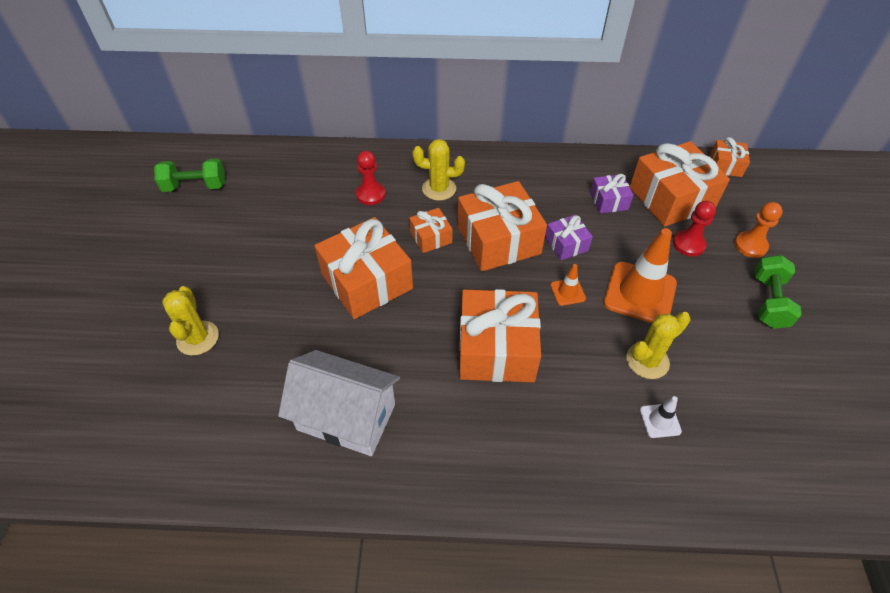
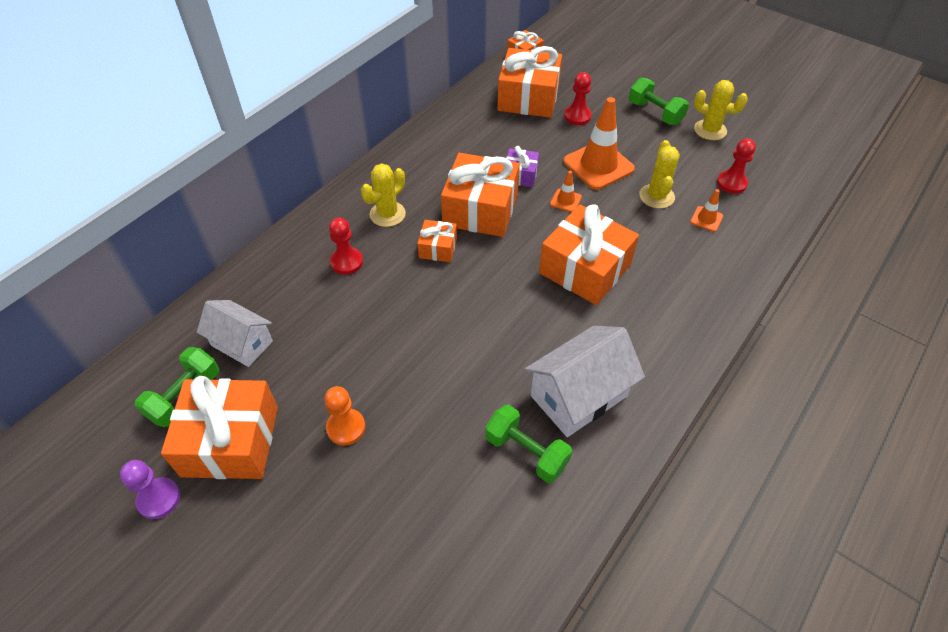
camera: 55 degrees left, 0 degrees up
yellow cactus [162,286,219,355] -> yellow cactus moved to [694,80,748,140]
orange gift [314,217,413,319] -> orange gift moved to [161,376,278,479]
purple gift [590,174,633,214] -> none
white traffic cone [640,396,682,438] -> orange traffic cone [690,189,723,232]
orange pawn [734,202,783,258] -> orange pawn moved to [325,386,365,446]
none -> purple pawn [120,460,180,519]
none -> white house [197,300,273,367]
none -> green dumbbell [485,405,572,483]
none -> red pawn [717,138,756,194]

